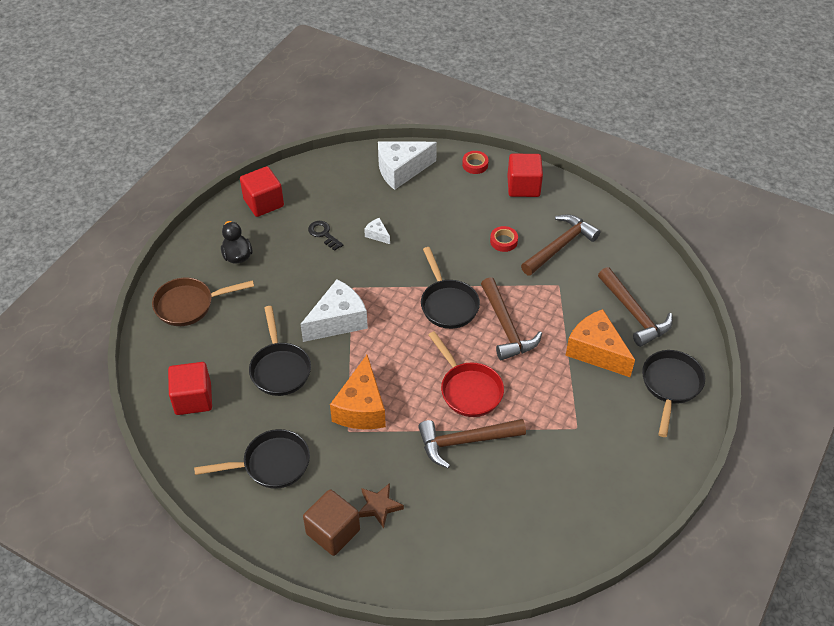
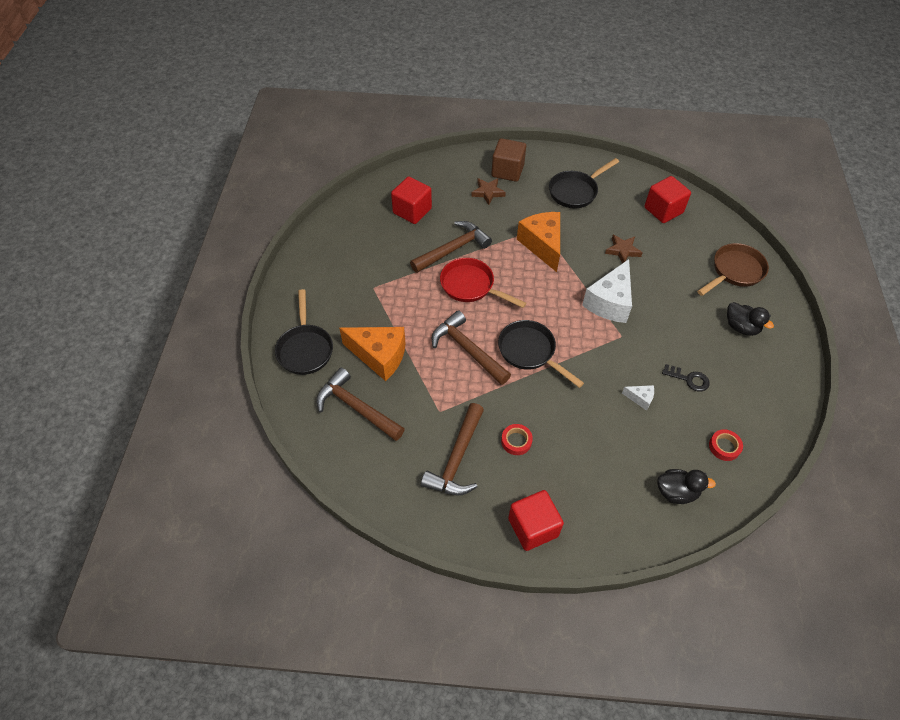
camera: 155 degrees right, 5 degrees up
red cube [240,166,284,217] -> red cube moved to [391,176,432,224]
black pan [249,306,311,396] -> brown star [605,235,643,263]
white cheese [378,141,437,190] -> black duck [657,469,716,504]
red tape [462,151,489,174] -> red tape moved to [709,429,743,461]

